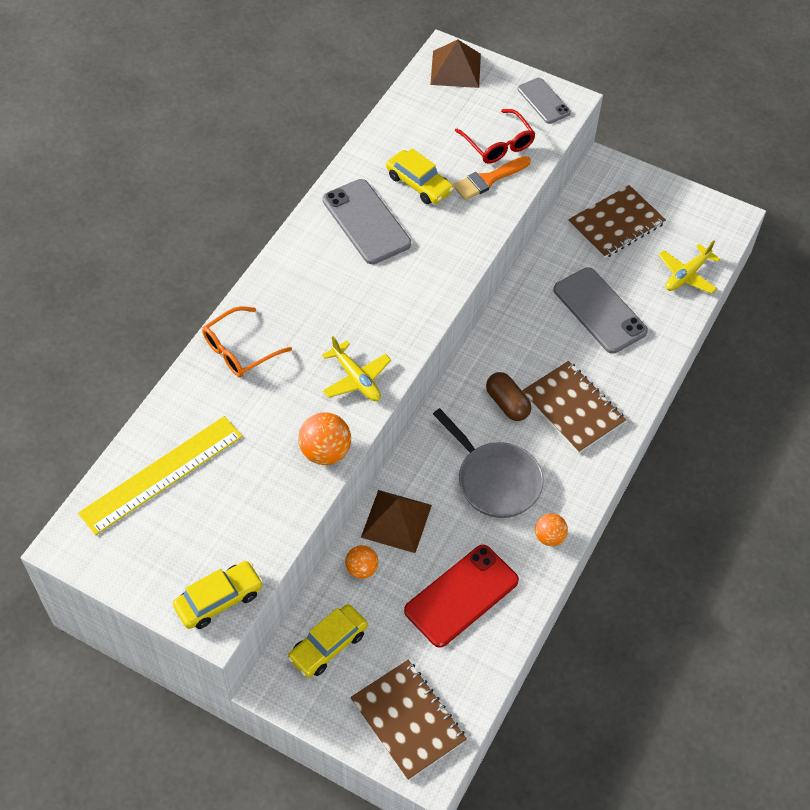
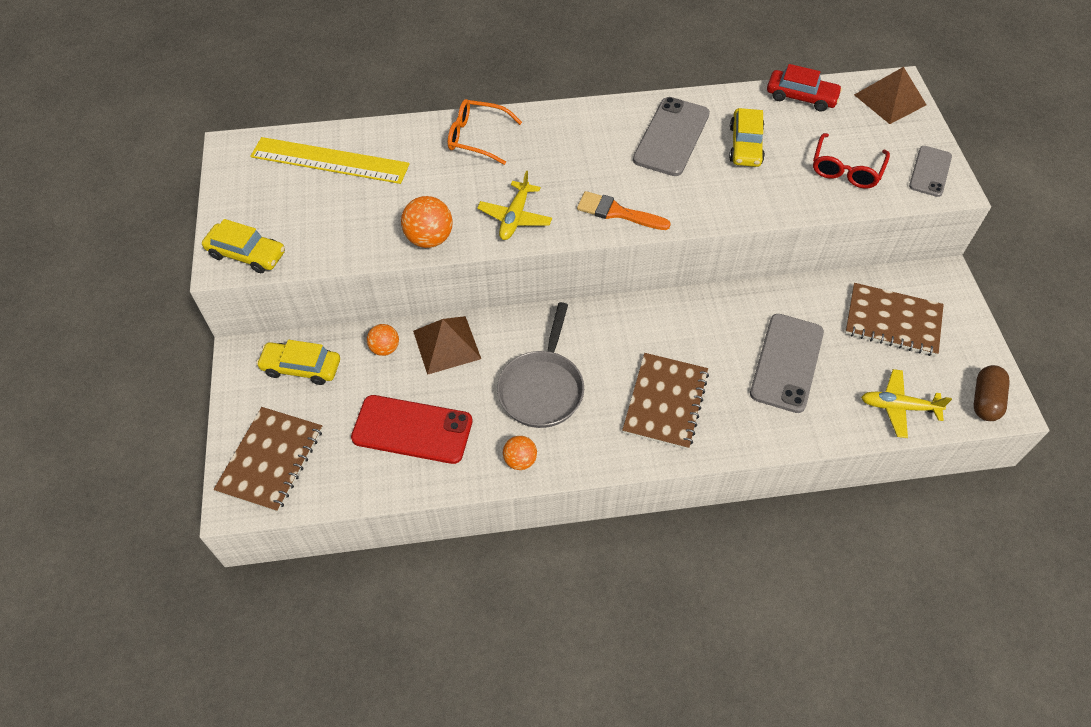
camera: 55 degrees right, 0 degrees up
orange brush [453,156,531,200] -> orange brush moved to [577,191,671,230]
brown capsule [486,372,531,421] -> brown capsule moved to [974,365,1010,421]
none -> red car [767,64,842,112]

